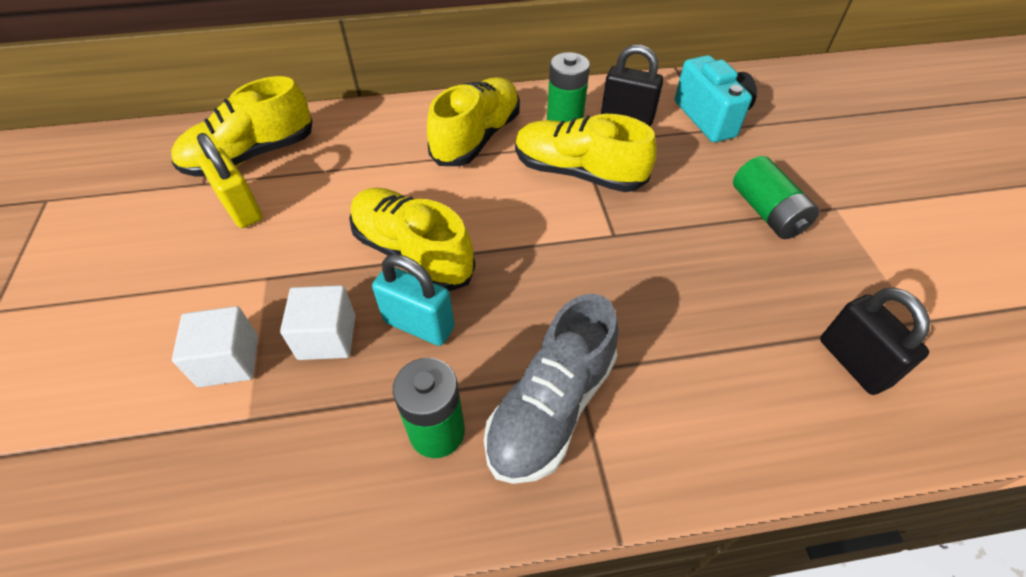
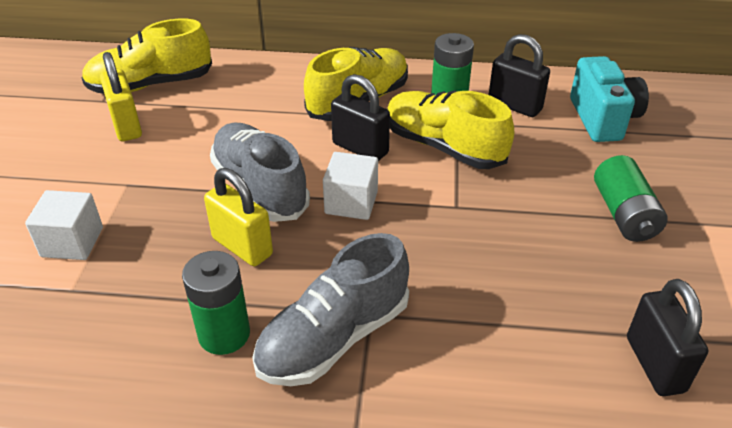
camera: 15 degrees right, 10 degrees down
white cube [280,285,356,360] -> white cube moved to [323,152,378,220]
yellow shoe [349,188,475,291] -> grey shoe [210,123,310,222]
turquoise padlock [372,254,454,346] -> yellow padlock [204,168,273,266]
none -> black padlock [331,74,390,161]

